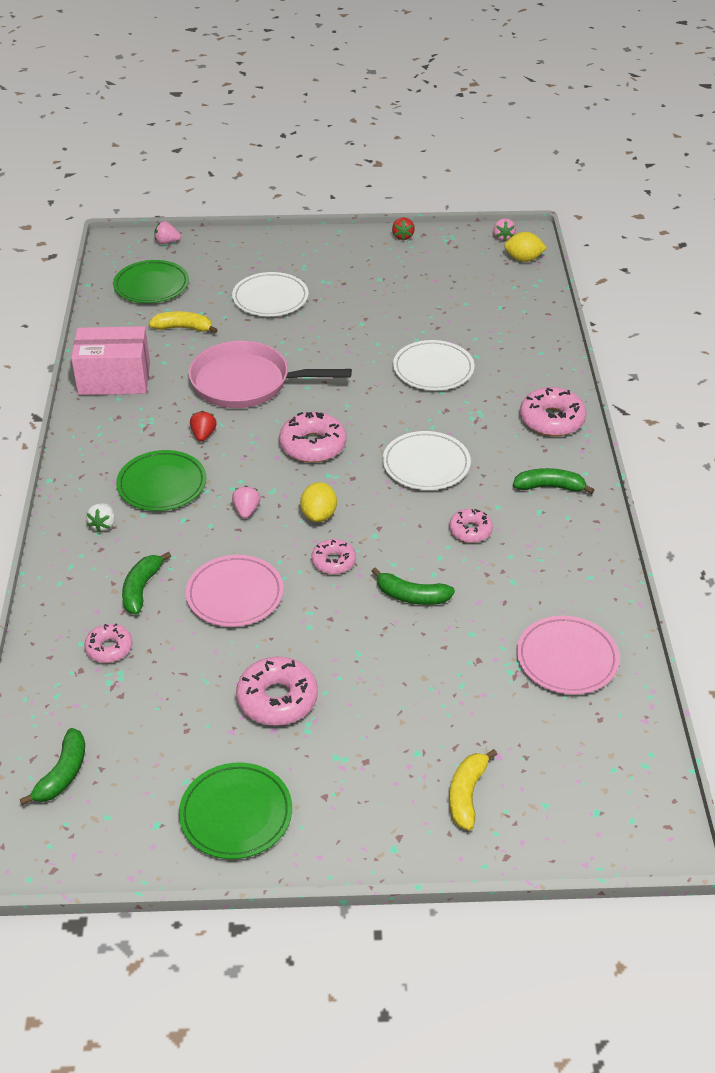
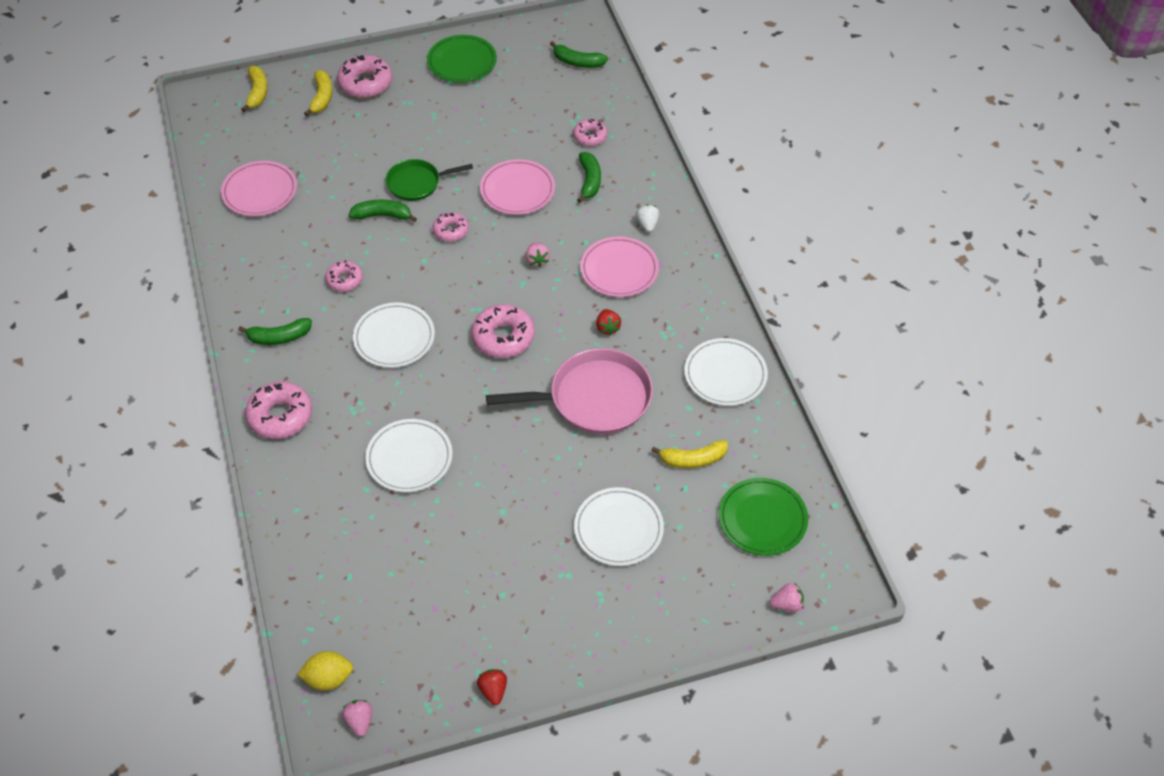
camera: 165 degrees right, 10 degrees up
green banana [20,728,85,805] -> green banana turned 75 degrees counterclockwise [550,41,608,68]
pink box [71,326,150,395] -> white plate [684,338,768,406]
green plate [116,450,206,511] -> pink plate [580,236,659,297]
pink donut [236,657,318,726] -> pink donut moved to [337,55,392,98]
yellow lemon [300,482,337,522] -> none
none -> yellow banana [241,66,268,112]
none -> green pan [386,159,473,201]

